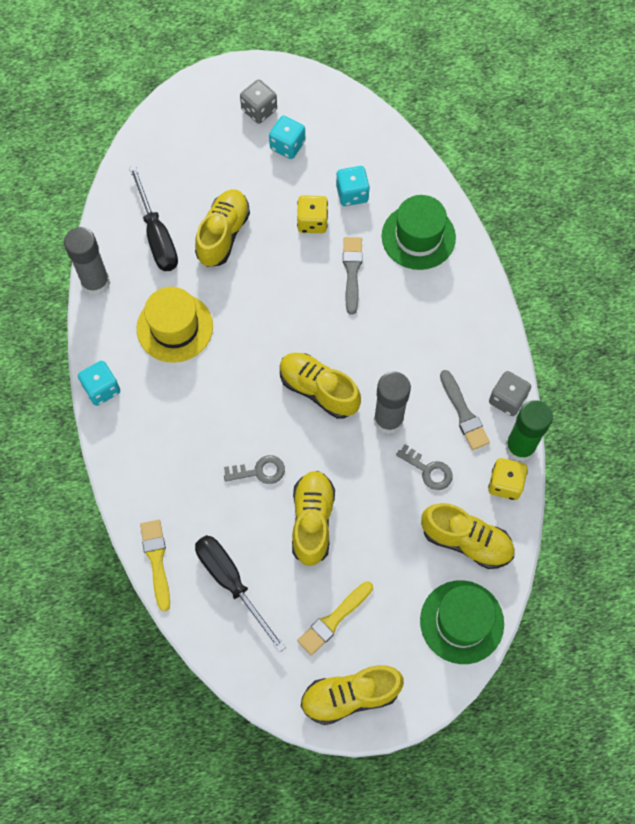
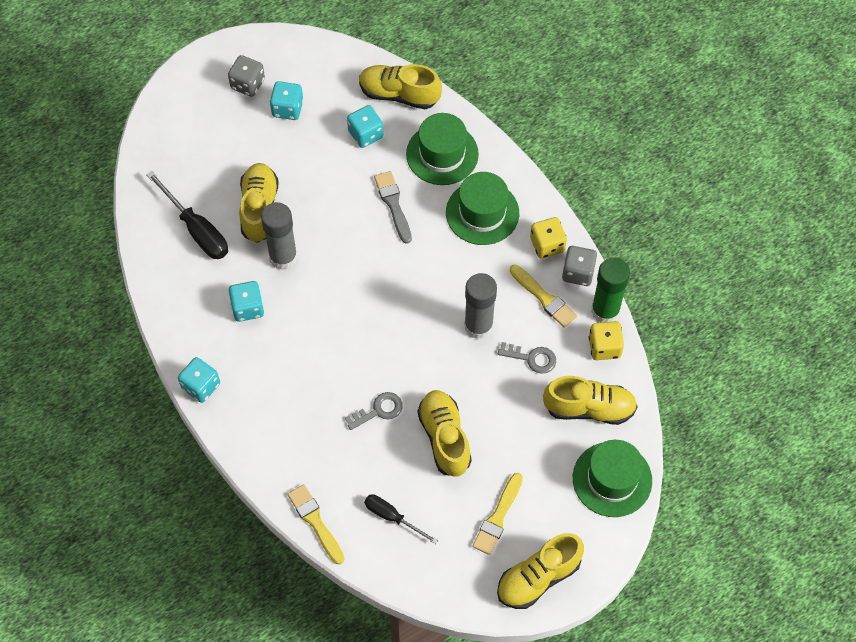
camera: 20 degrees left, 5 degrees down
grey glue stick [64,227,110,296] -> grey glue stick moved to [261,202,298,270]
yellow hat [137,287,213,363] -> turquoise dice [228,281,264,322]
black screwdriver [195,535,286,653] -> black screwdriver [364,494,438,544], size x0.62
yellow shoe [280,353,361,419] -> yellow shoe moved to [359,64,442,109]
yellow dice [297,195,328,233] -> yellow dice moved to [530,217,567,259]
grey brush [440,370,490,450] -> yellow brush [510,265,577,328]
none -> green hat [446,172,519,245]

